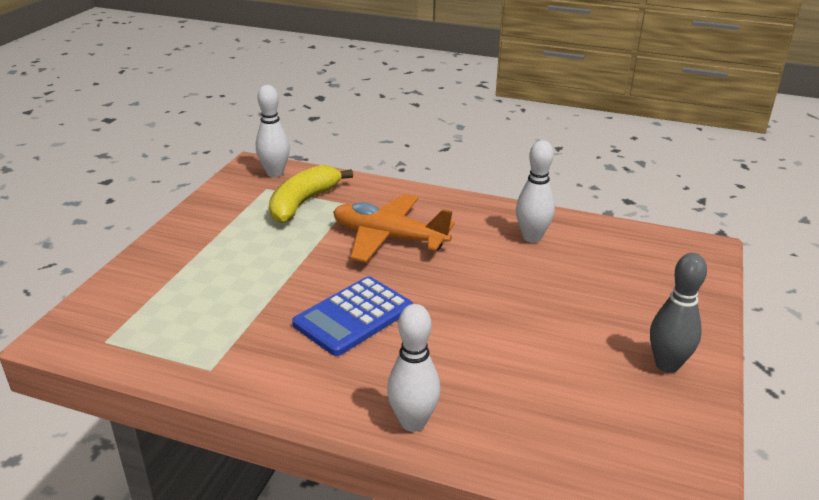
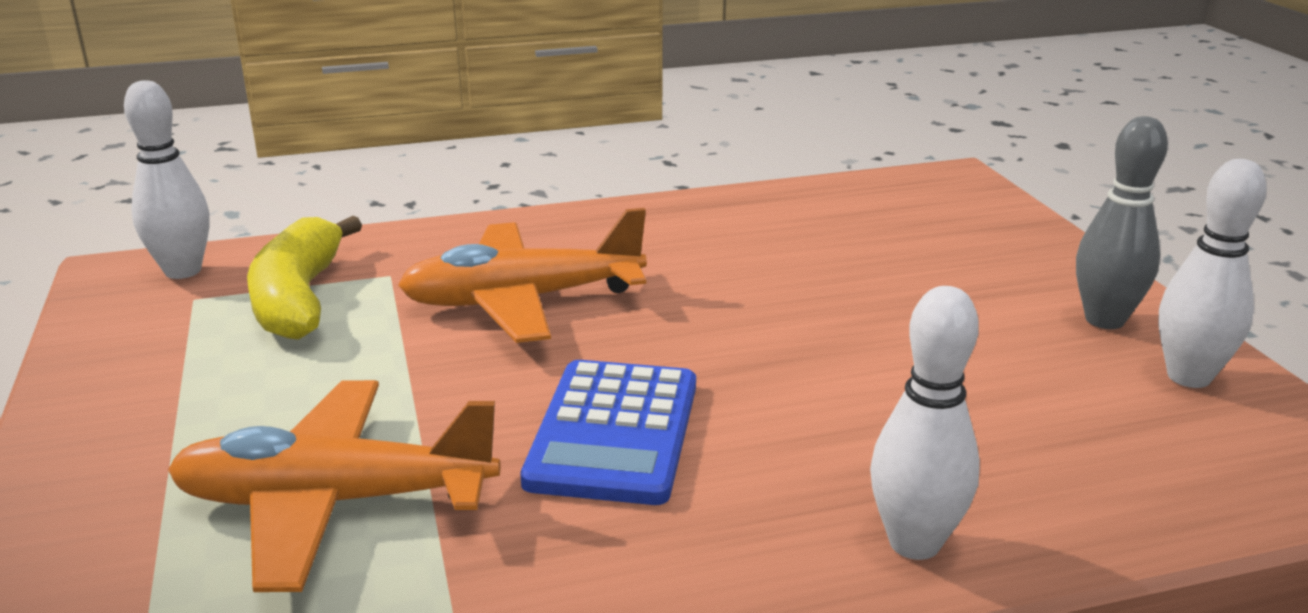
camera: 35 degrees left, 5 degrees down
white bowling pin [516,140,555,242] -> white bowling pin moved to [1158,159,1267,388]
none -> orange plane [168,380,500,592]

